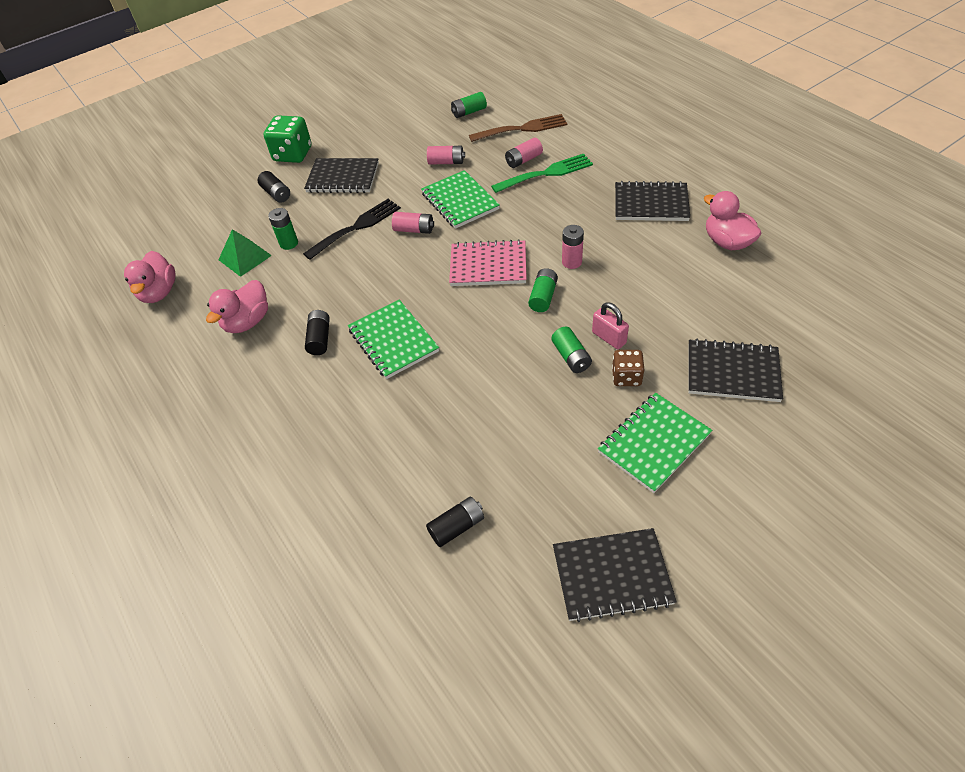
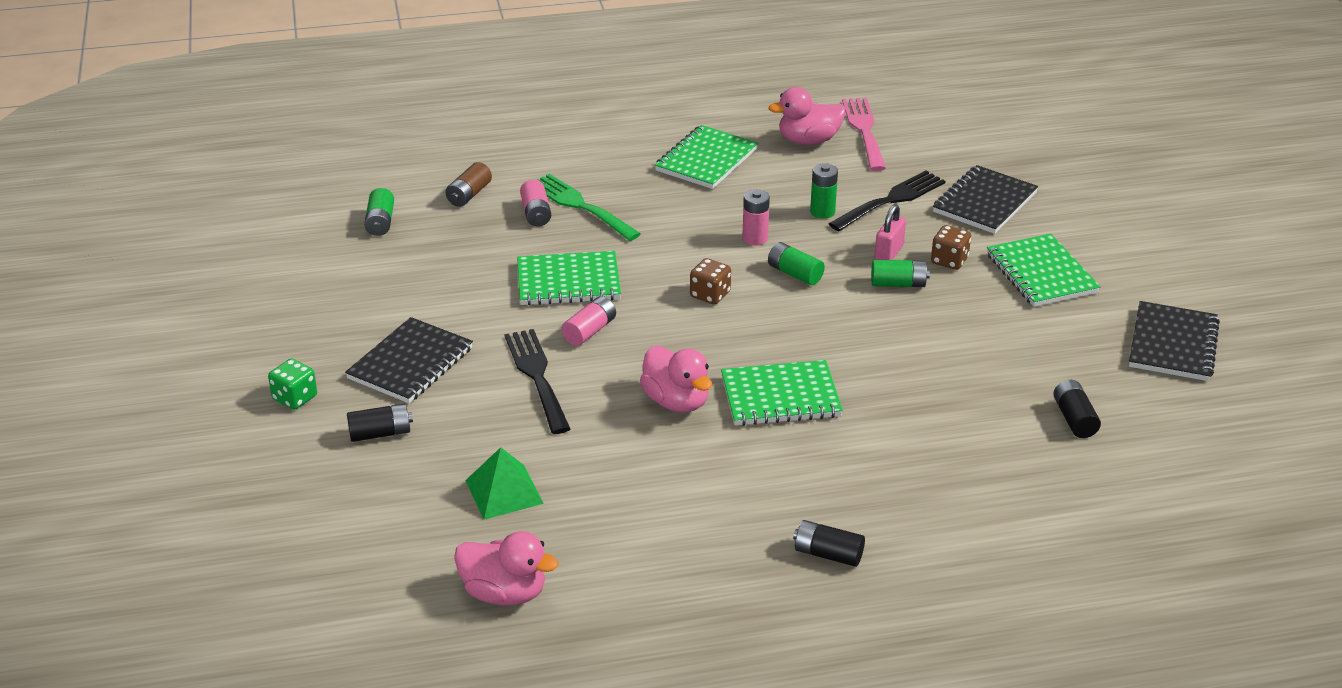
camera: 70 degrees left, 15 degrees down
pink duck [206,280,268,333] -> pink duck moved to [640,346,712,412]
green dice [264,115,311,163] -> green dice [268,359,317,410], size x0.60
green battery [268,208,298,250] -> green battery moved to [810,163,838,219]
black battery [305,310,330,355] -> black battery moved to [793,520,865,567]
pink battery [427,146,465,165] -> none
pink notebook [449,239,527,286] -> brown dice [690,258,731,305]
brown fork [469,114,567,142] -> brown battery [445,162,492,207]
green fork [491,154,593,193] -> green fork turned 45 degrees counterclockwise [537,174,641,241]
pink padlock [592,302,629,349] -> pink padlock turned 45 degrees counterclockwise [874,204,906,260]
black notebook [615,181,690,221] -> green notebook [655,125,758,189]
none -> black fork [829,171,946,231]
none -> pink fork [842,98,886,171]

